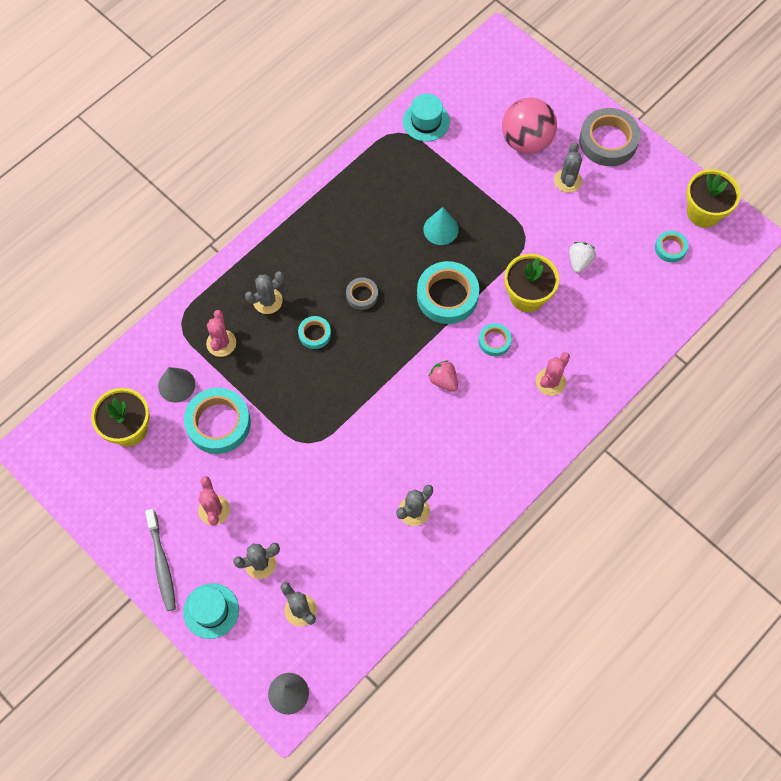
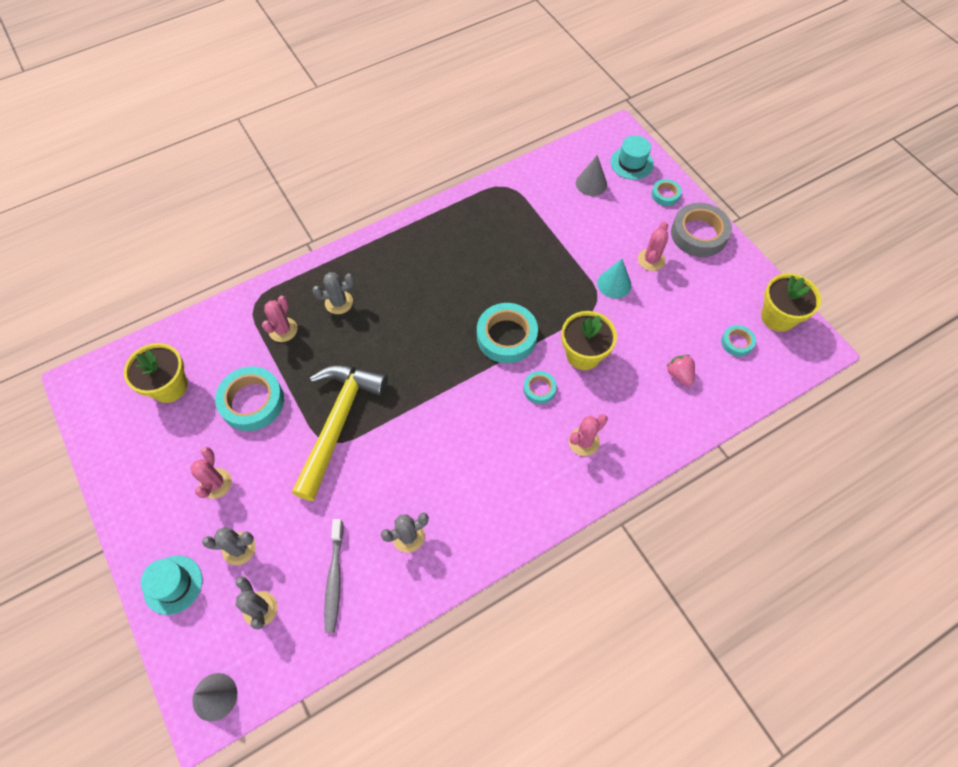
camera: 15 degrees right, 5 degrees down
grey toothbrush [145,509,176,611] -> grey toothbrush moved to [324,519,344,633]
grey cone [158,367,195,403] -> grey cone moved to [576,155,607,196]
turquoise tape [298,316,331,349] -> turquoise tape moved to [651,179,682,206]
grey tape [346,277,378,310] -> none
turquoise hat [403,94,450,142] -> turquoise hat moved to [610,135,654,180]
turquoise cone [423,207,459,245] -> turquoise cone moved to [597,259,631,299]
pink strawberry [428,360,458,392] -> pink strawberry moved to [667,355,695,386]
pink ball [502,98,557,154] -> none
grey cactus [554,142,582,193] -> pink cactus [638,222,668,271]
white strawberry [569,242,596,273] -> none
none -> yellow hammer [292,365,388,501]

